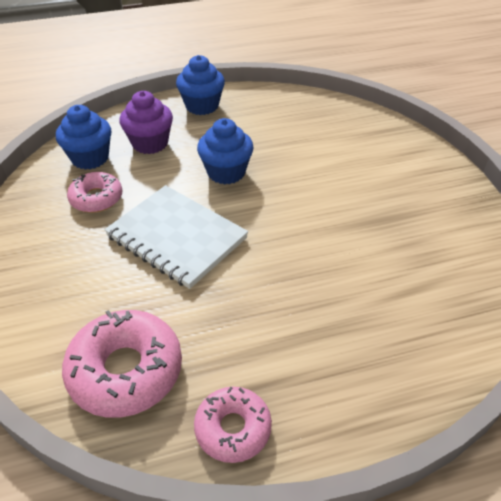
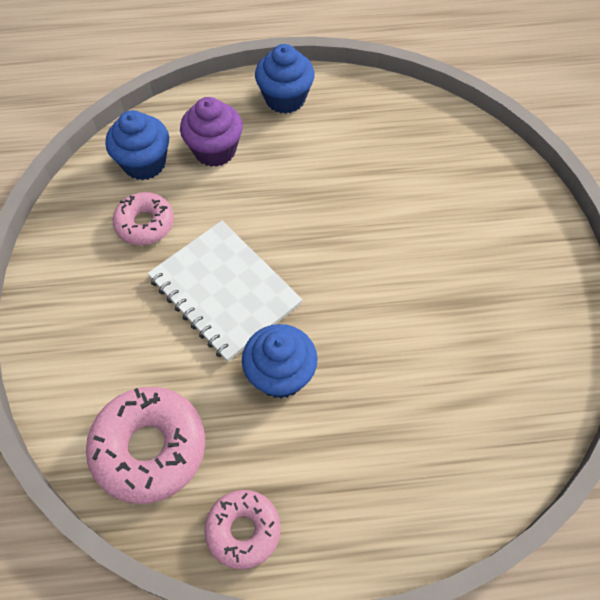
camera: 10 degrees right, 15 degrees up
blue cupcake [197,118,254,184] -> blue cupcake moved to [242,324,318,399]

